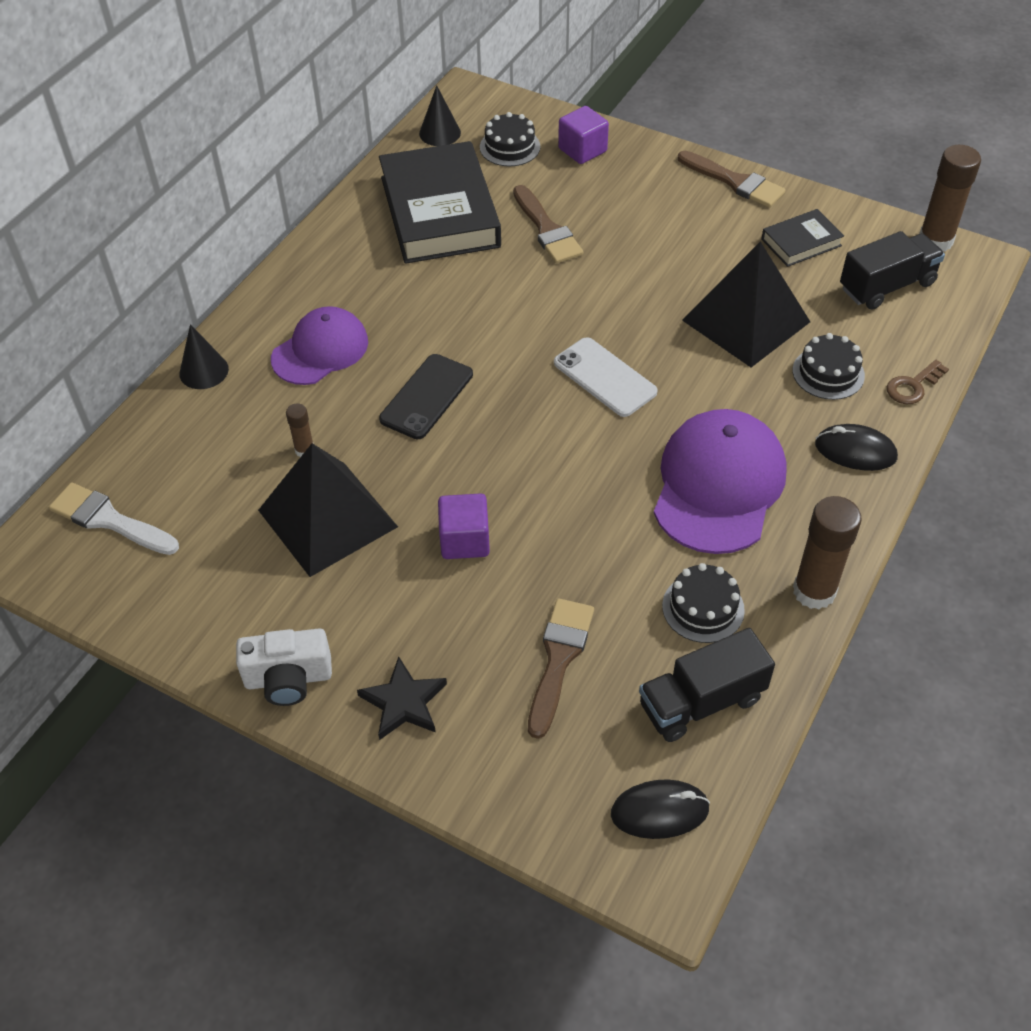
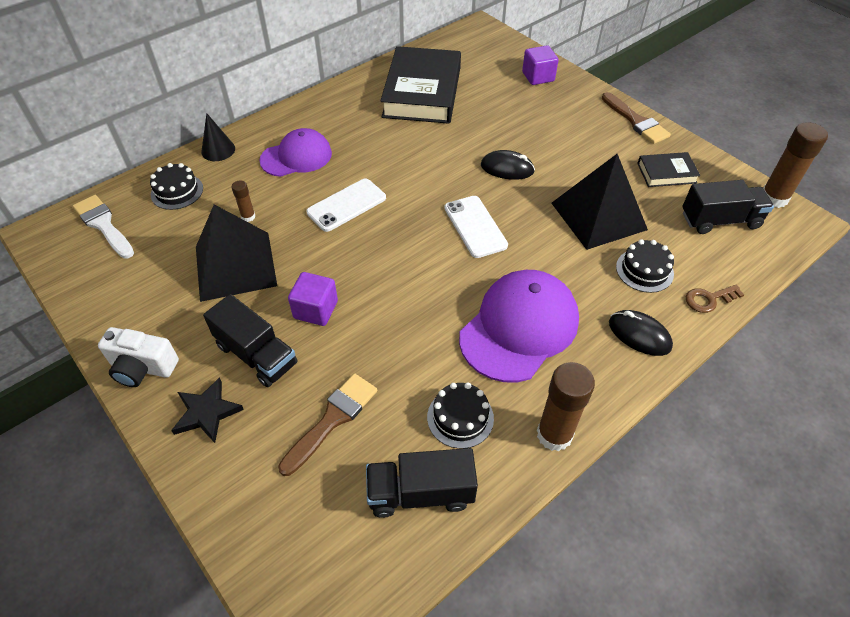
camera: 20 degrees right, 0 degrees up
black phone [379,354,473,439] -> white phone [306,179,386,232]
black cone [419,85,461,146] -> none
black cake [480,112,540,166] -> black cake moved to [150,163,203,210]
brown brush [513,185,583,263] -> none
black mouse [611,779,710,839] -> black mouse moved to [481,150,535,180]
none -> black truck [203,294,297,387]

